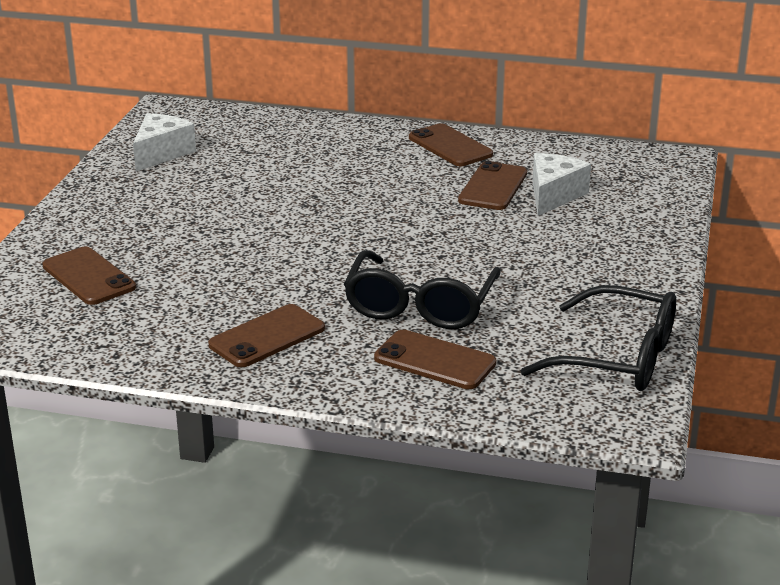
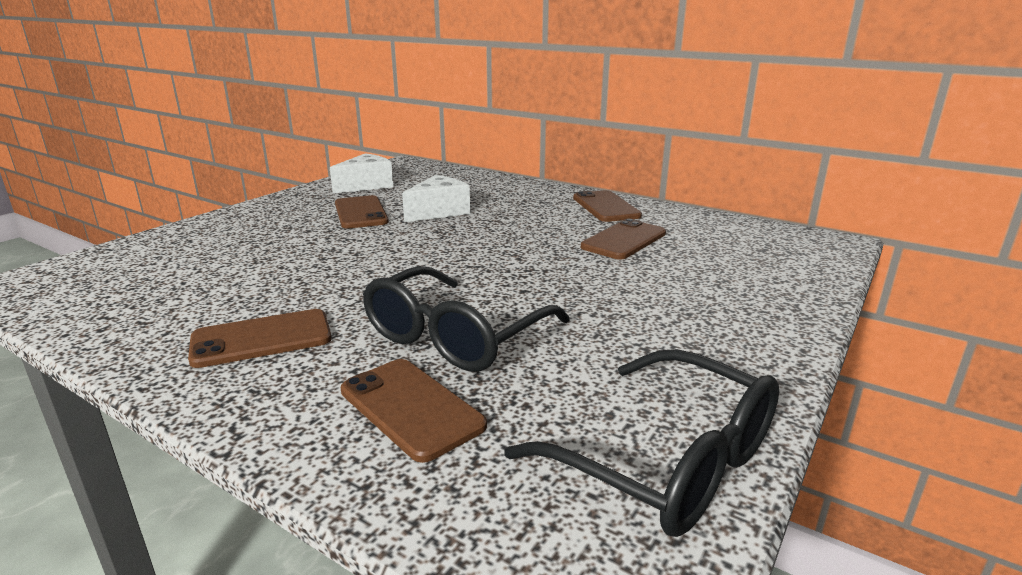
camera: 20 degrees right, 5 degrees down
brown phone [42,247,136,305] -> brown phone moved to [335,195,389,229]
white cheese [533,153,591,216] -> white cheese moved to [402,175,470,222]

